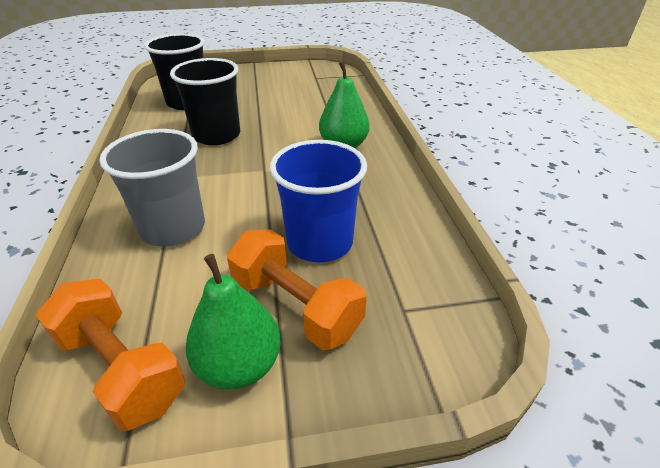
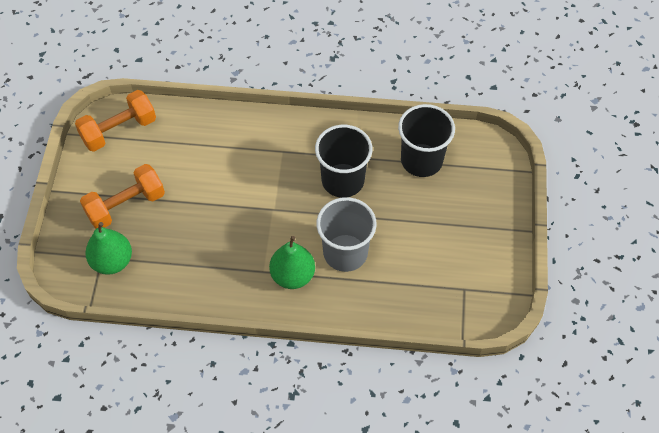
camera: 105 degrees right, 20 degrees up
grey cup [99,129,205,247] -> grey cup moved to [316,197,377,272]
green pear [185,254,281,390] -> green pear moved to [85,222,132,275]
blue cup [270,140,367,262] -> none

